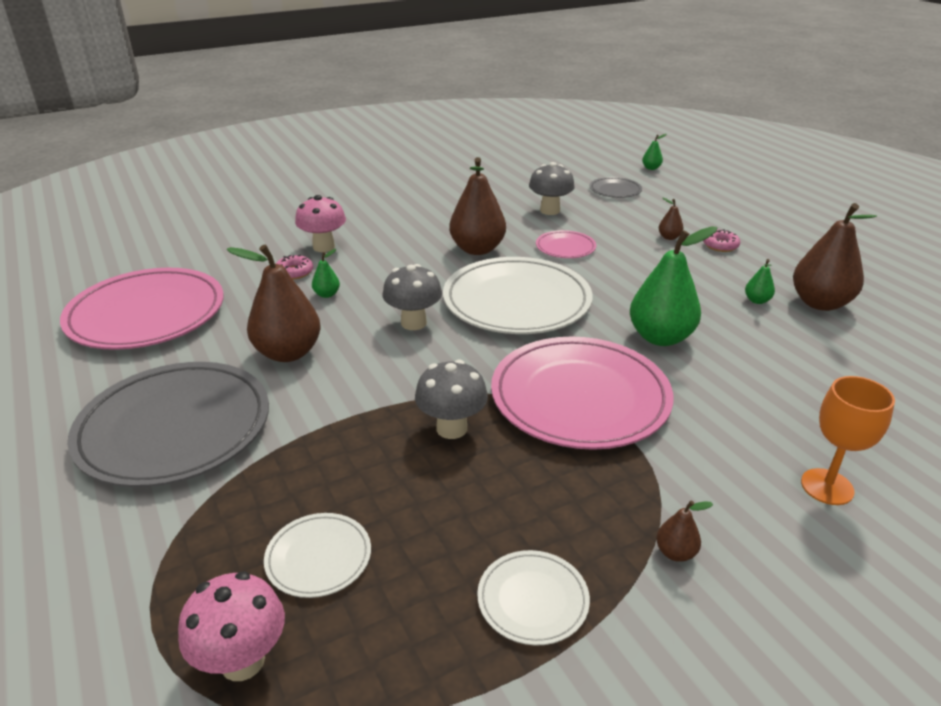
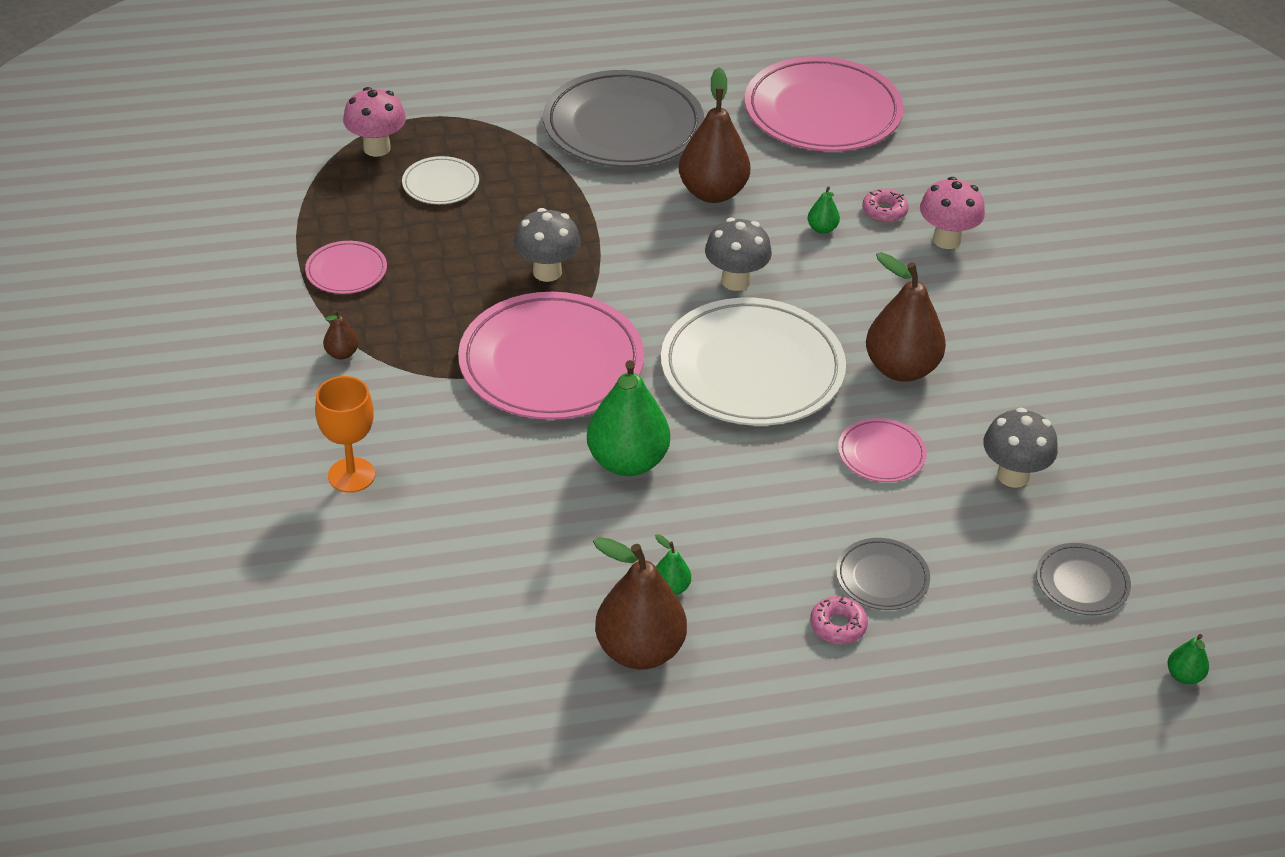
camera: 105 degrees right, 10 degrees up
white plate [477,550,590,646] -> pink plate [305,241,387,294]
brown pear [659,198,683,240] -> grey plate [836,538,930,610]

